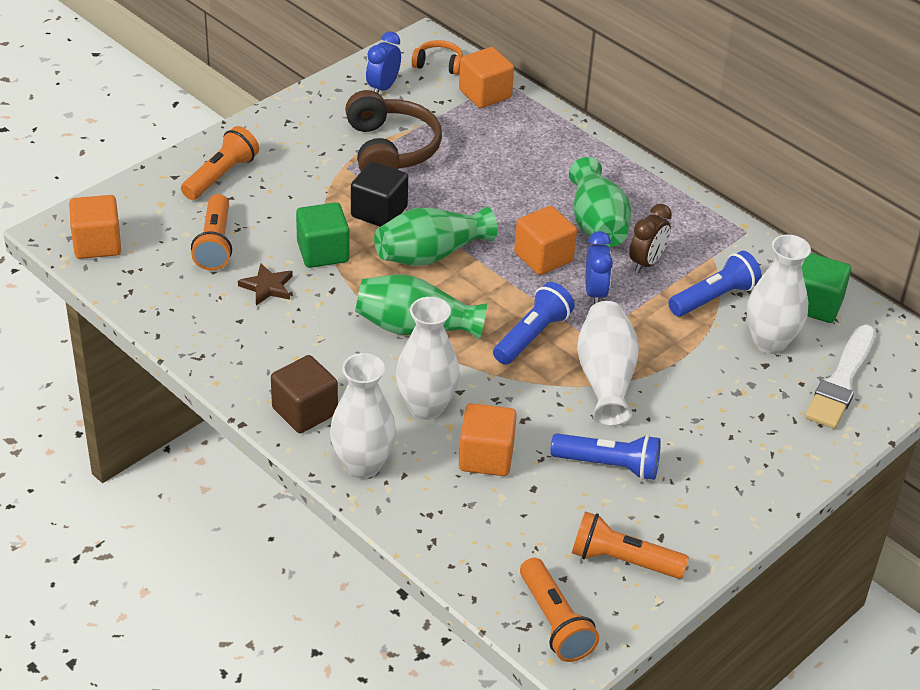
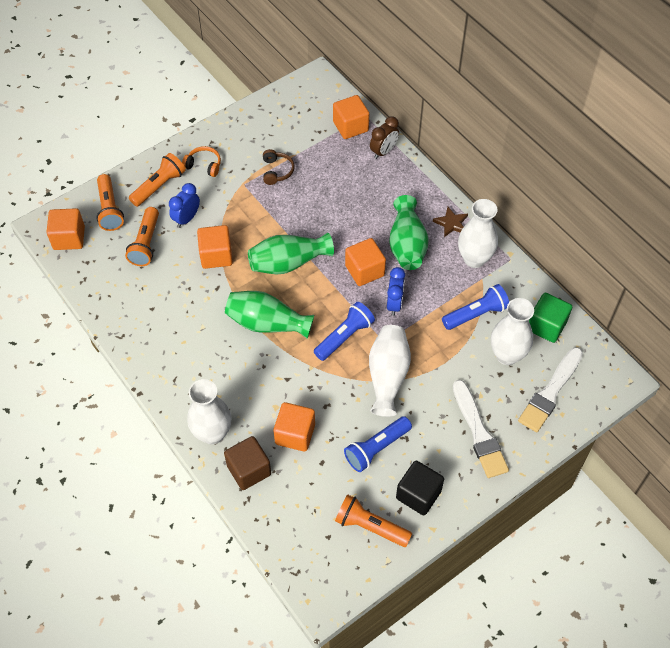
camera: 10 degrees right, 15 degrees up
brown star [238,263,293,305] -> brown star moved to [433,207,468,237]
brown cube [271,355,338,433] -> brown cube moved to [224,436,271,490]
green cube [296,202,350,268] -> orange cube [197,225,233,269]
brown headphones [345,90,442,171] -> brown headphones [263,149,295,185], size x0.51
black cube [351,162,408,227] -> black cube moved to [396,460,444,516]
blue clock [366,32,401,93] -> blue clock moved to [169,183,200,228]
white vase [396,297,460,420] -> white vase moved to [458,199,498,268]
orange headphones [411,40,463,75] -> orange headphones moved to [182,146,221,177]
orange flashlight [520,558,599,662] -> orange flashlight moved to [96,174,124,231]
blue flashlight [550,433,661,480] -> blue flashlight turned 120 degrees clockwise [344,416,412,472]
brown clock [629,204,672,273] -> brown clock moved to [370,116,399,159]
none -> white brush [453,380,509,478]

